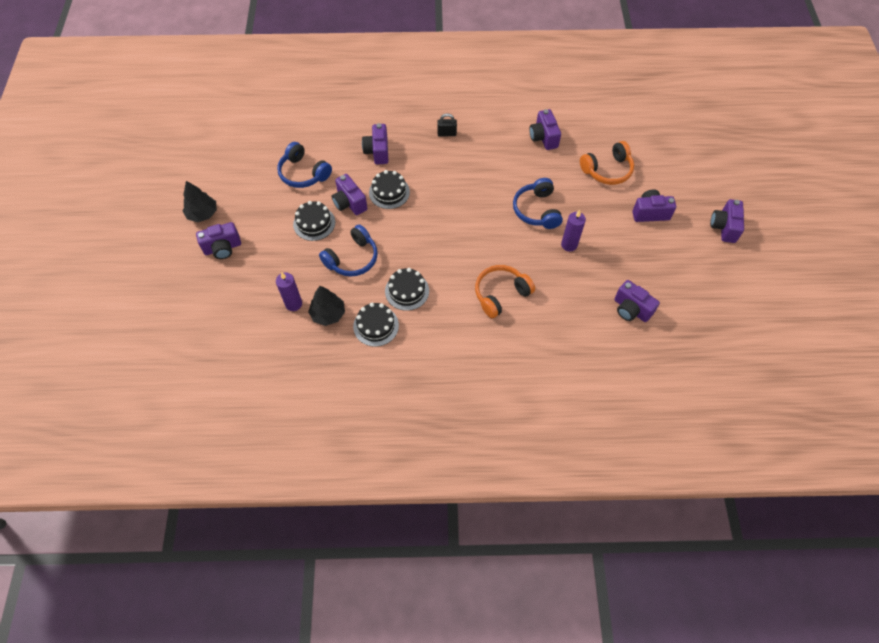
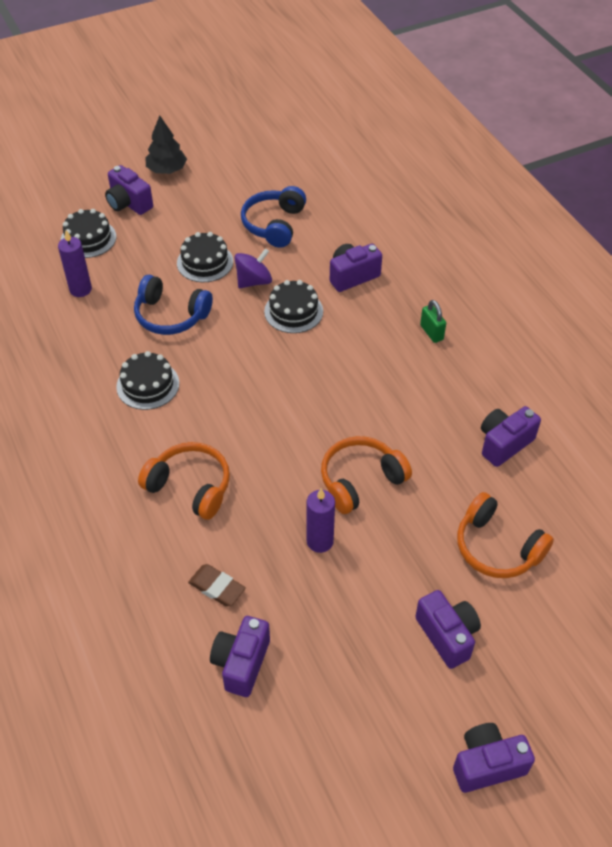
camera: 65 degrees right, 10 degrees down
black tree [308,286,345,326] -> none
purple camera [332,174,367,215] -> purple spinning top [234,248,272,288]
black cake [353,303,399,347] -> black cake moved to [61,209,116,258]
black padlock [437,113,457,137] -> green padlock [420,300,446,343]
blue headphones [513,178,563,229] -> orange headphones [321,436,412,514]
none -> brown eraser [188,564,246,607]

